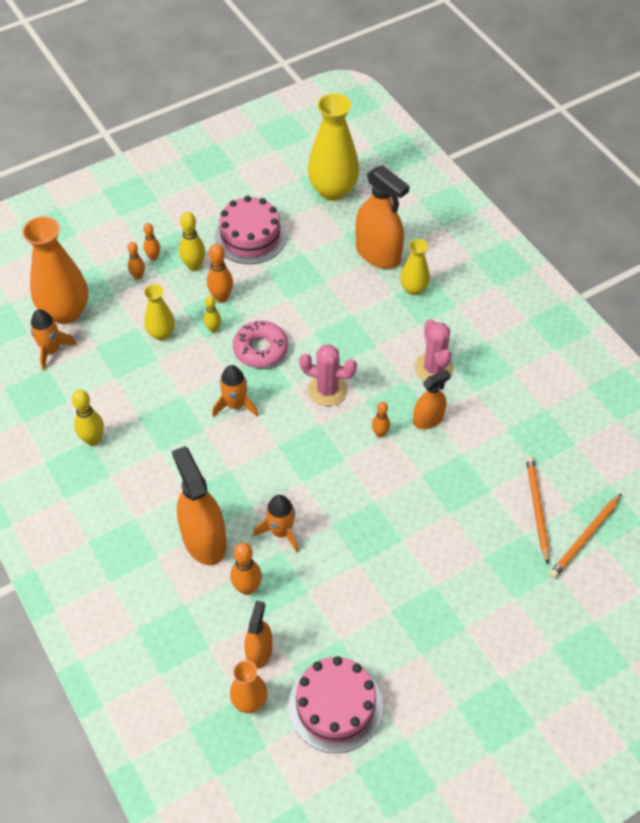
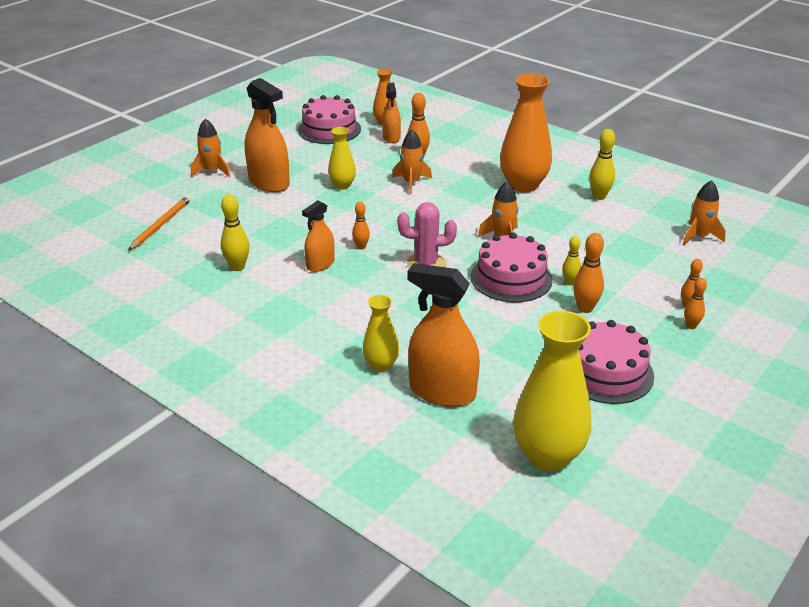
camera: 160 degrees right, 20 degrees down
orange vase [22,216,88,324] -> orange vase moved to [500,74,552,192]
yellow vase [144,284,175,340] -> yellow vase moved to [328,127,356,189]
orange spray bottle [172,446,226,565] -> orange spray bottle moved to [245,78,290,192]
yellow bowling pin [179,212,205,271] -> yellow bowling pin moved to [221,194,249,271]
pink donut [233,321,288,368] -> pink cake [471,233,553,302]
pink cactus [414,319,453,381] -> none
orange pencil [526,456,549,565] -> none
none -> orange rocket [191,119,231,177]

